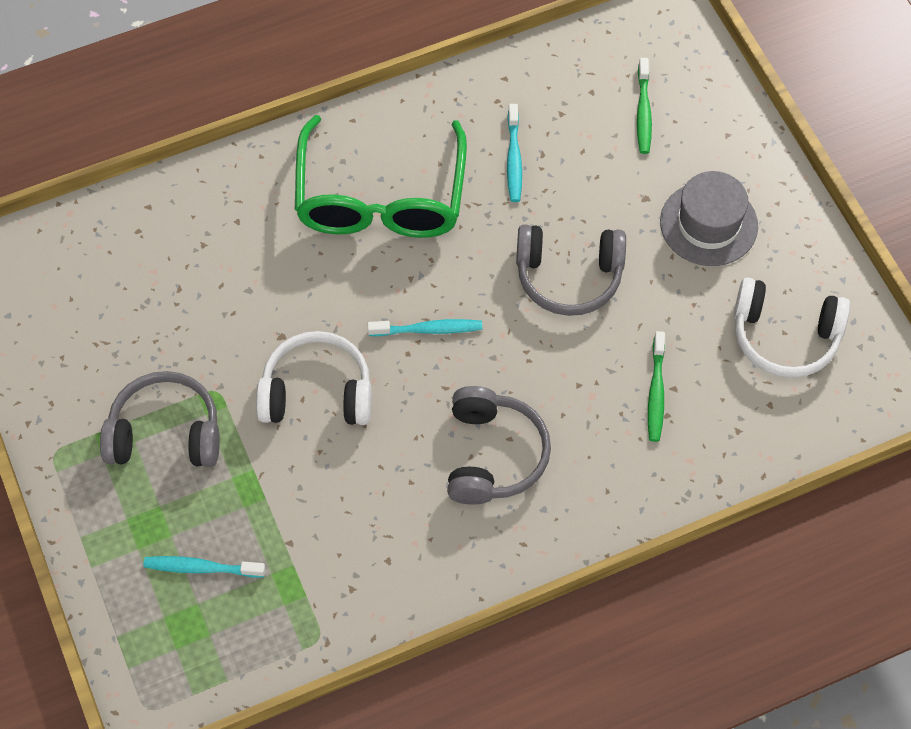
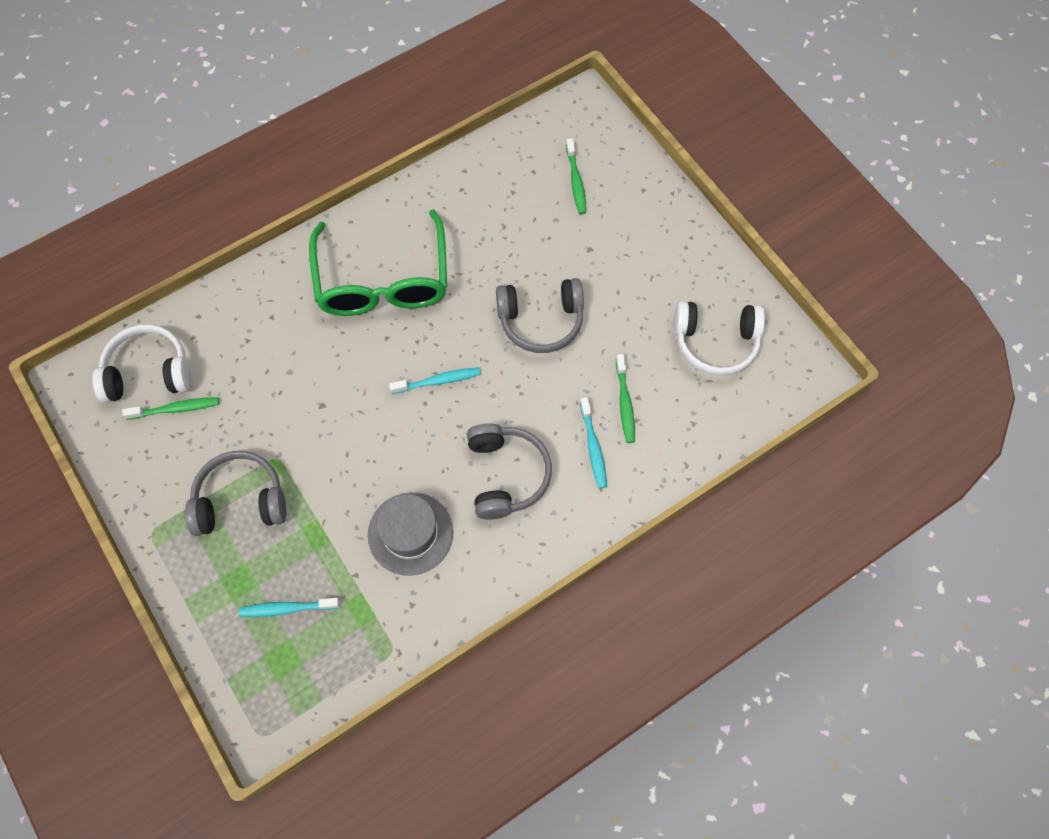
camera: 10 degrees left, 5 degrees up
white headphones [256,331,372,425] -> white headphones moved to [92,324,192,403]
turquoise toothbrush [507,104,522,202] -> turquoise toothbrush moved to [580,397,607,489]
grey hat [660,171,758,266] -> grey hat moved to [368,492,453,576]
none -> green toothbrush [122,397,219,420]

